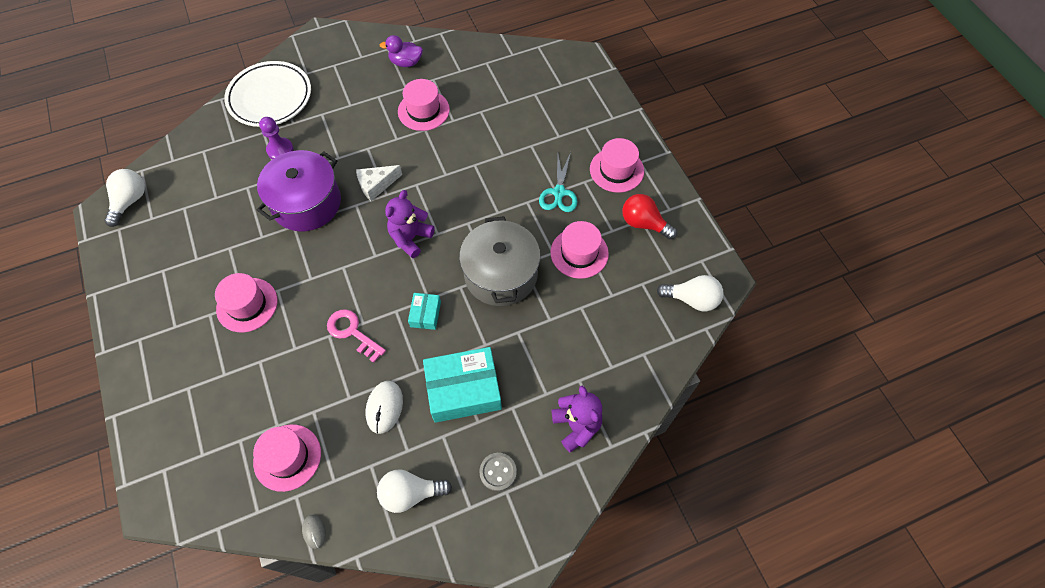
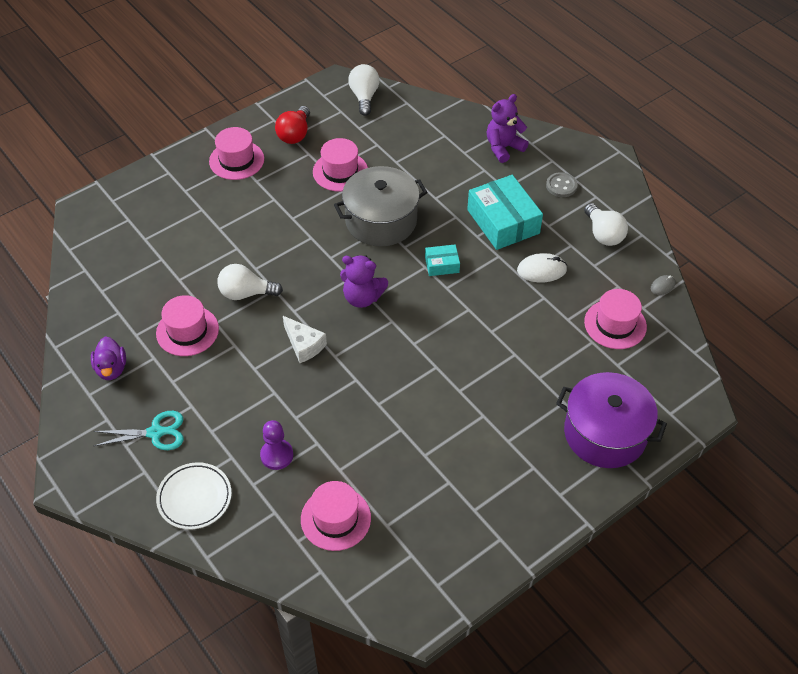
camera: 105 degrees left, 10 degrees down
white light bulb [104,169,145,227] -> white light bulb moved to [217,264,283,300]
pink hat [215,273,278,332] -> pink hat moved to [301,481,371,551]
white plate [224,61,311,127] -> white plate [156,462,232,530], size x0.65
purple pot [257,150,341,231] -> purple pot moved to [556,372,667,468]
pink key [327,309,386,363] -> none
turquoise scissors [539,152,577,212] -> turquoise scissors moved to [93,411,184,450]

